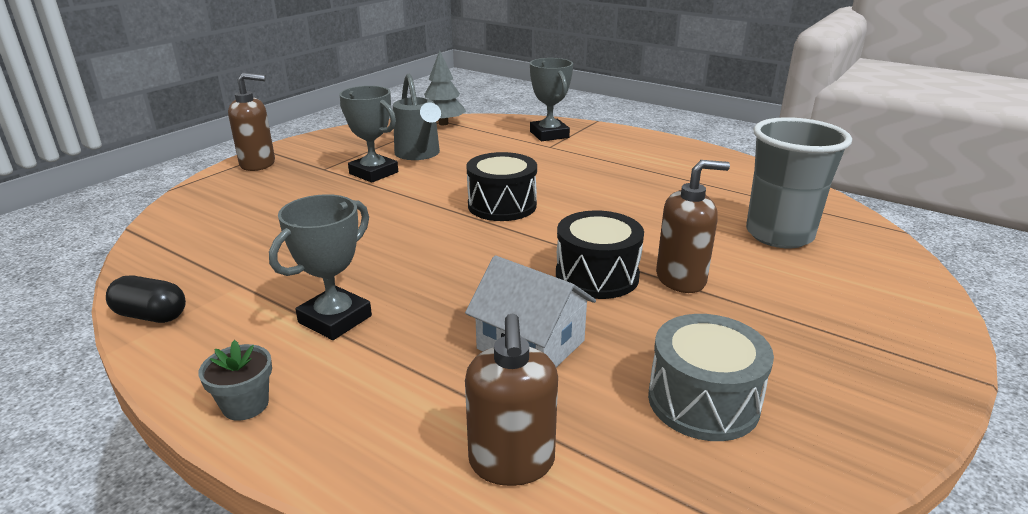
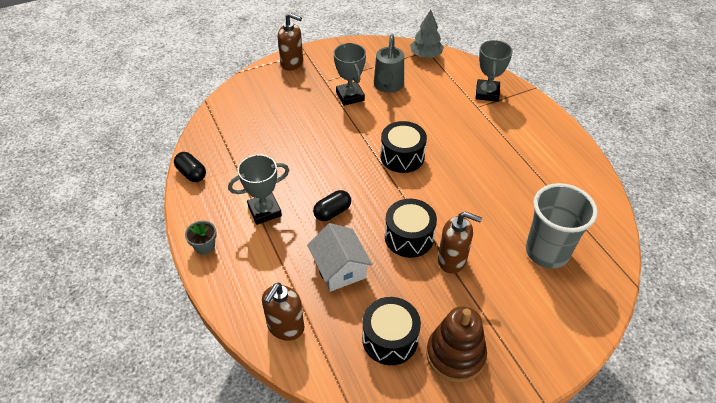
camera: 30 degrees right, 20 degrees up
grey drum [648,314,774,441] -> black drum [362,297,421,365]
none -> black capsule [313,190,351,221]
none -> brown stacking toy [426,306,487,383]

